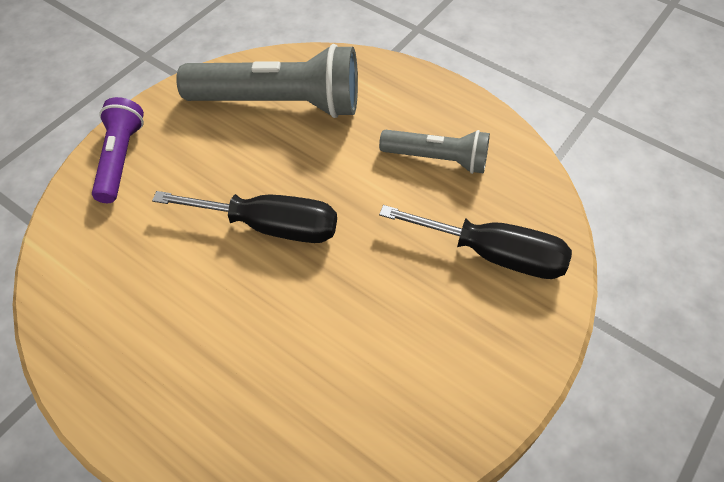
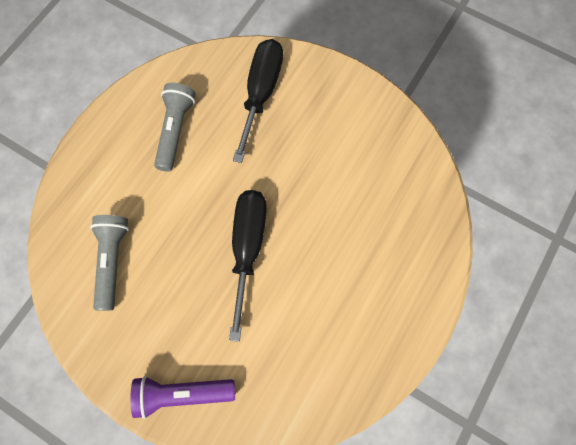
camera: 95 degrees left, 15 degrees up
grey flashlight [176,44,358,118] -> grey flashlight [90,215,129,311], size x0.58

